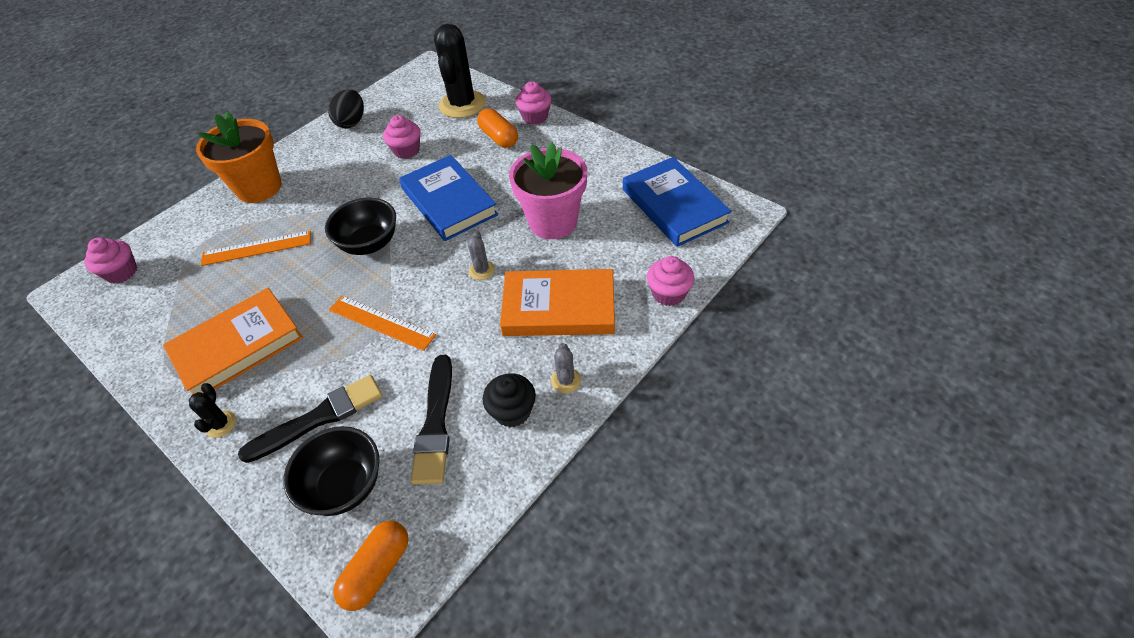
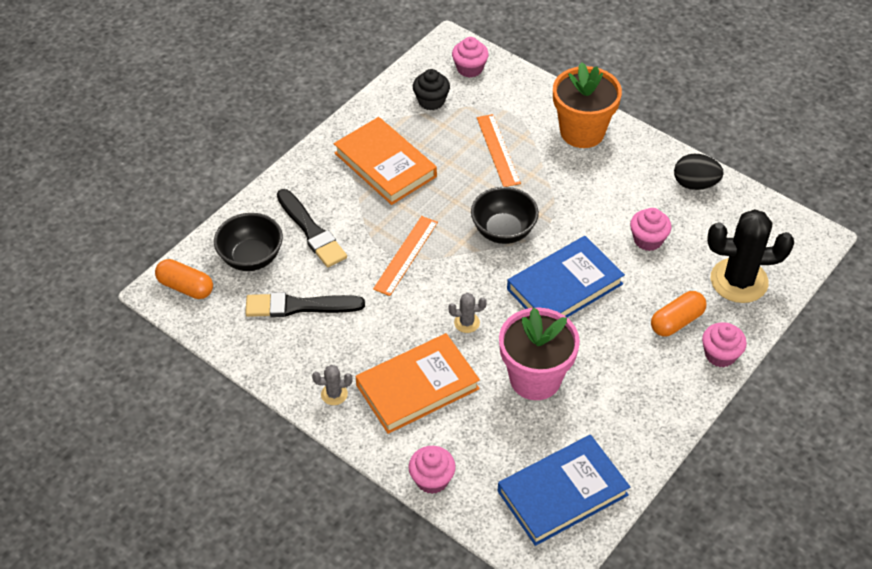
camera: 85 degrees right, 0 degrees up
black cactus [189,383,236,438] -> none
black cupcake [483,373,536,427] -> black cupcake moved to [413,69,450,110]
orange book [500,269,615,336] -> orange book turned 60 degrees clockwise [355,333,480,434]

